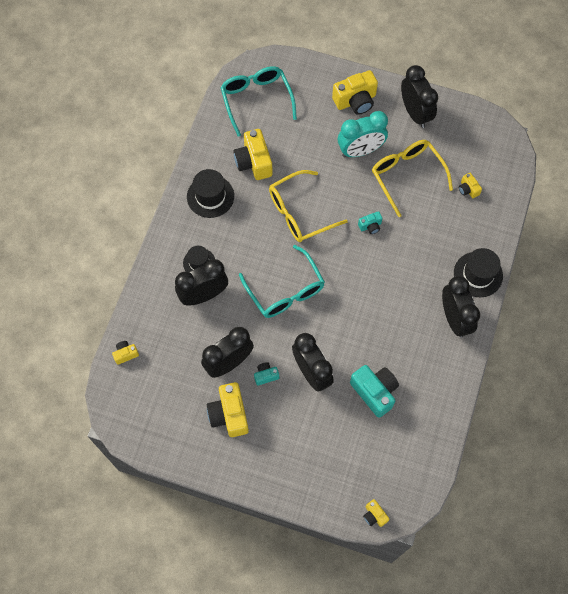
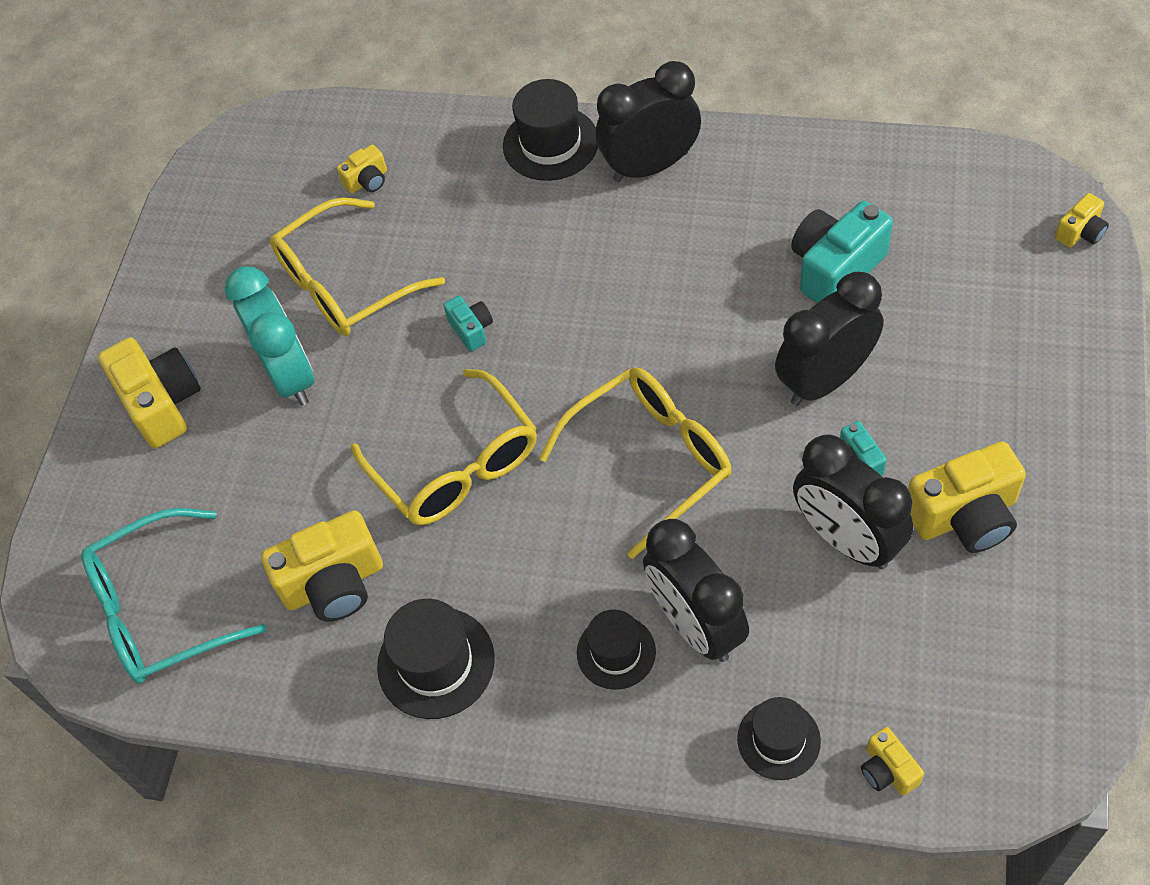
camera: 90 degrees left, 10 degrees down
turquoise glasses [239,245,325,318] -> yellow glasses [539,367,732,559]
black clock [401,65,438,128] -> none
none -> black hat [737,697,821,780]

